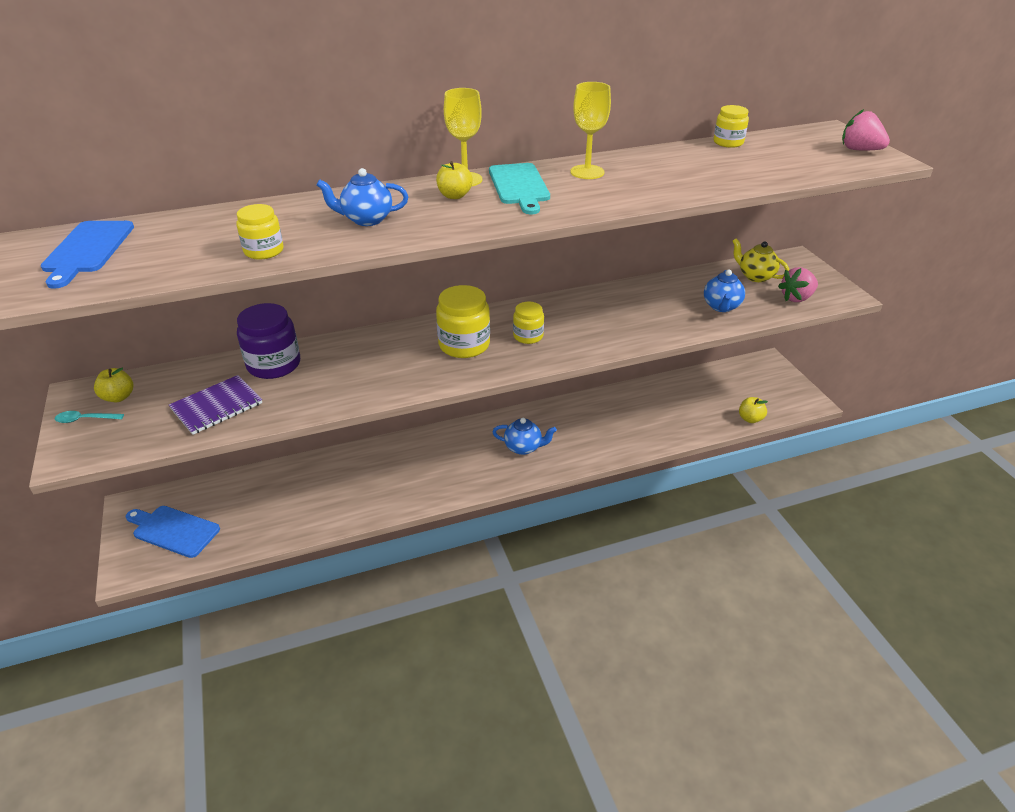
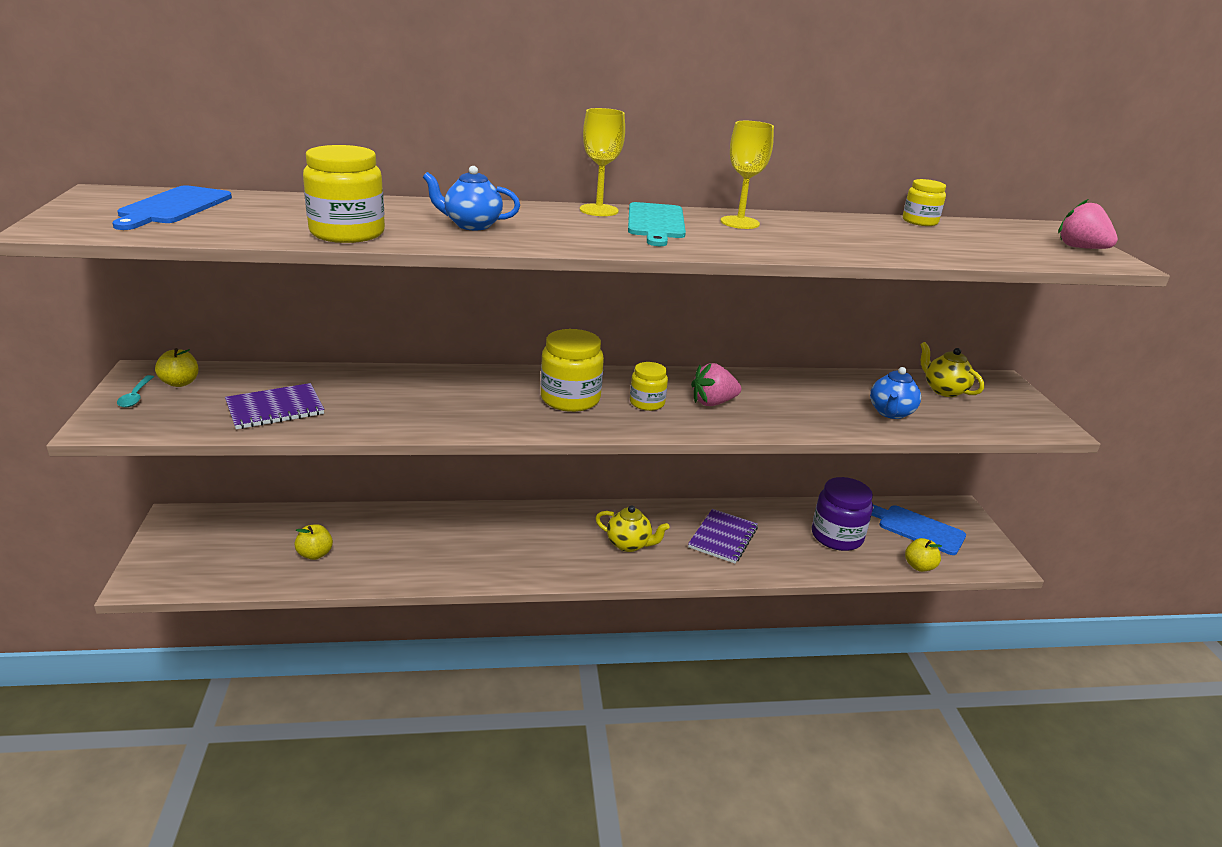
camera: 10 degrees right, 10 degrees down
turquoise spoon [55,411,124,423] -> turquoise spoon turned 105 degrees counterclockwise [117,375,154,407]
blue cutting board [126,506,220,558] -> blue cutting board moved to [871,504,966,555]
yellow jar [237,204,283,260] -> yellow jar [303,145,385,243], size x1.68
purple jar [237,303,300,379] -> purple jar moved to [812,477,873,551]
yellow apple [436,161,473,199] -> yellow apple moved to [294,524,333,560]
blue teapot [493,418,557,455] -> yellow teapot [595,505,670,552]
pink strawberry [778,267,818,302] -> pink strawberry moved to [691,363,741,406]
none -> purple notebook [688,509,758,564]

